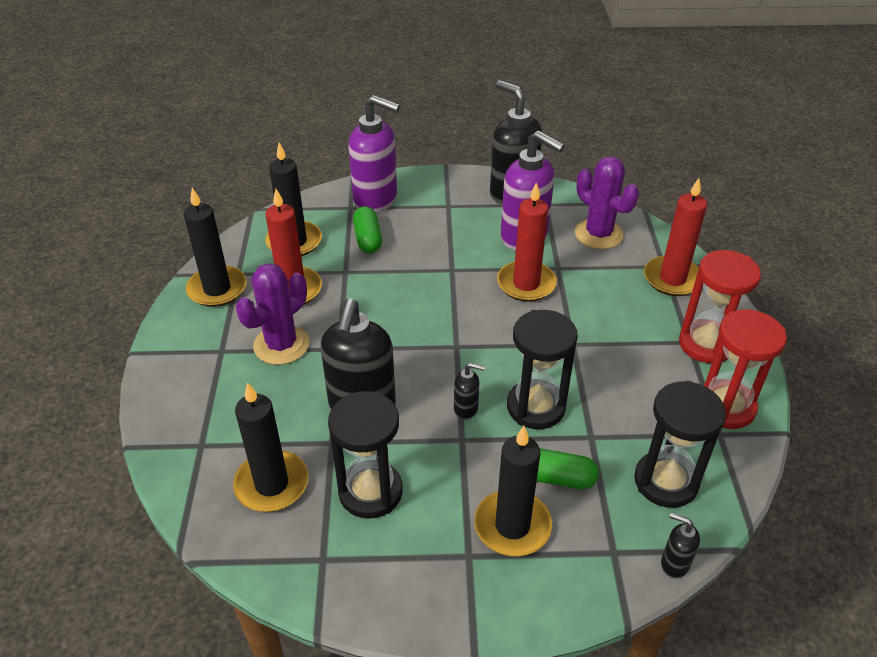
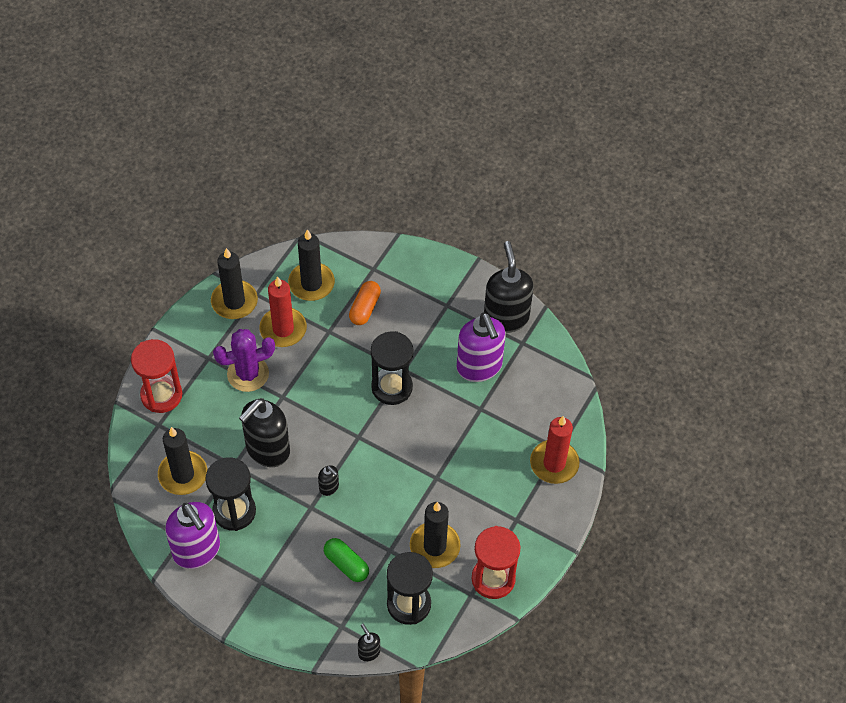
camera: 30 degrees right, 15 degrees up
purple soap dispenser [349,95,400,213] -> purple soap dispenser moved to [165,502,220,569]
green capsule [353,206,382,253] -> orange capsule [349,281,381,325]
black candle [474,426,552,556] -> black candle moved to [410,502,461,568]
red candle [497,182,557,302] -> none
black hourglass [507,310,578,429] -> black hourglass moved to [371,331,413,405]
purple cactus [575,156,639,249] -> none
red hourglass [679,250,761,363] -> red hourglass moved to [131,339,182,413]

